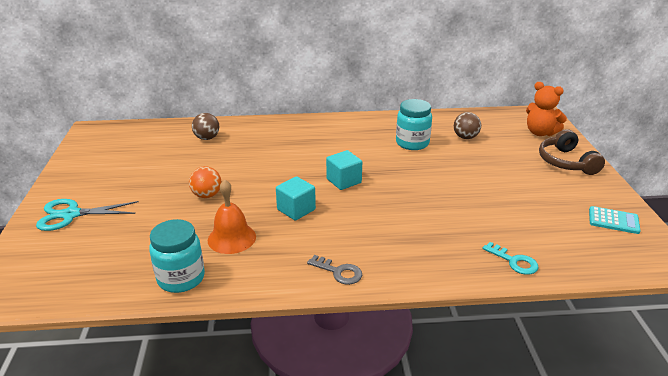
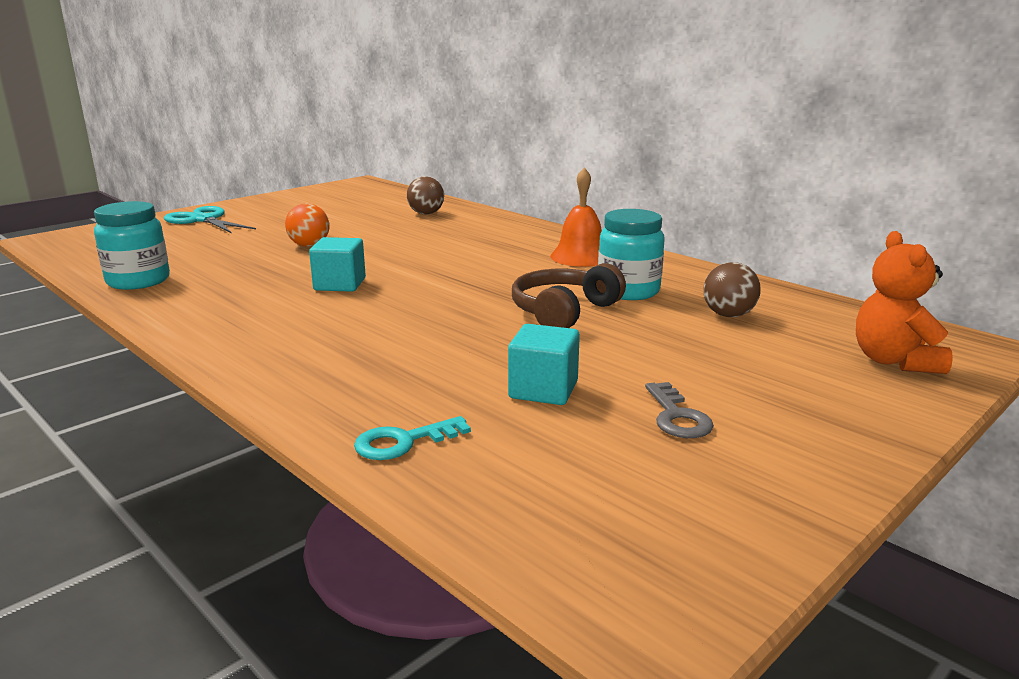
camera: 50 degrees right, 10 degrees down
orange bell [208,179,256,254] -> orange bell moved to [550,167,602,267]
grey key [307,255,362,285] -> grey key moved to [645,382,714,438]
turquoise cube [326,150,362,190] -> turquoise cube moved to [508,324,580,405]
turquoise key [482,242,539,275] -> turquoise key turned 60 degrees clockwise [354,416,471,460]
brown headphones [539,129,605,175] -> brown headphones moved to [512,263,626,328]
turquoise calculator [589,206,641,234] -> none

